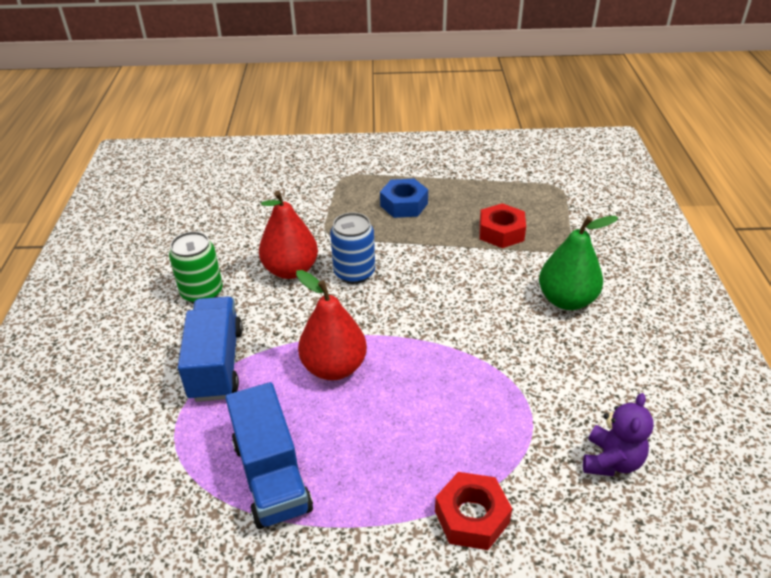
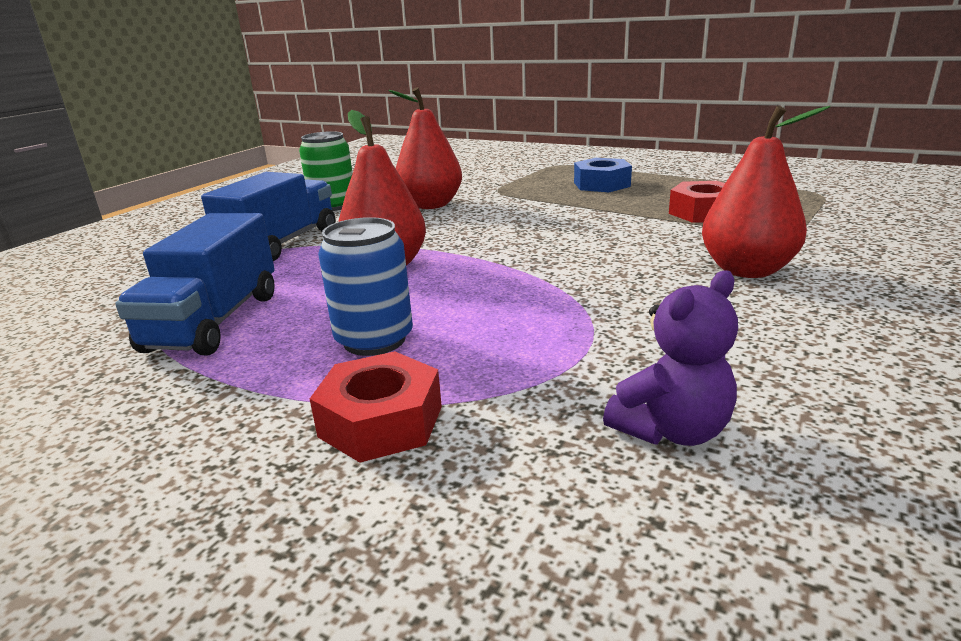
camera: 30 degrees right, 15 degrees down
blue can [330,212,375,284] -> blue can moved to [318,217,413,356]
green pear [539,216,618,310] -> red pear [702,106,830,278]

